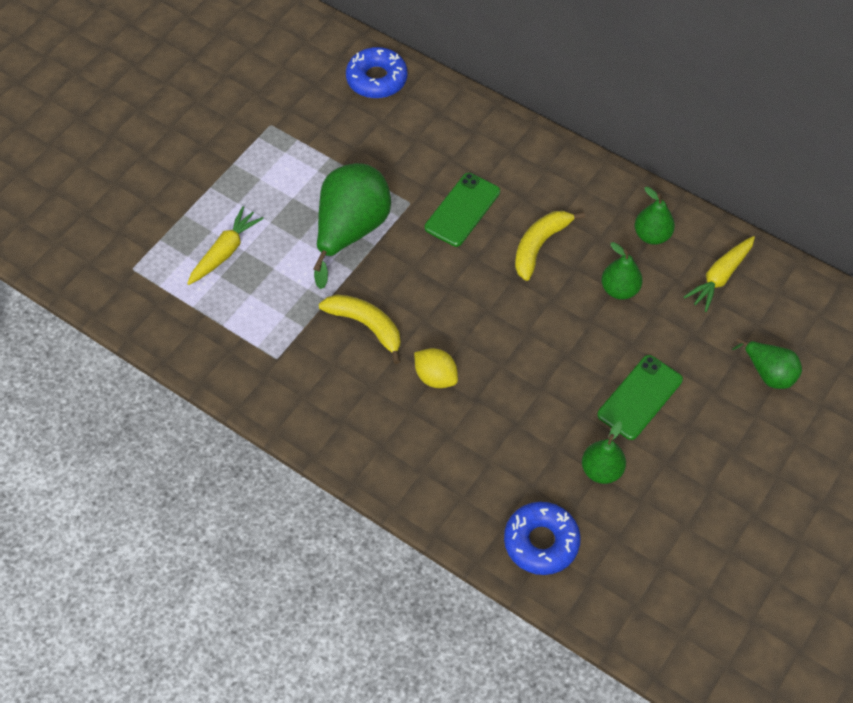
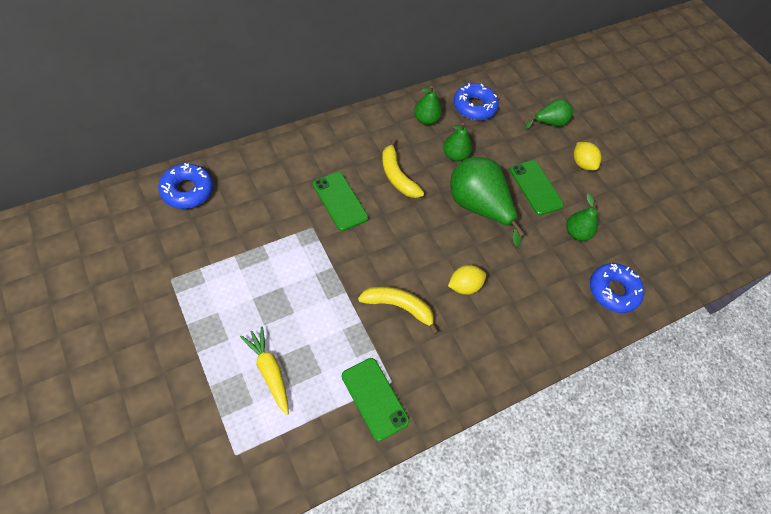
camera: 70 degrees left, 0 degrees up
green pear [313,163,391,289] -> green pear moved to [451,157,525,247]
yellow banana [319,295,401,364] -> yellow banana turned 45 degrees clockwise [358,286,439,334]
yellow carrot [684,236,755,312] -> blue donut [454,83,499,120]
none -> green phone [342,358,410,441]
none -> yellow lemon [574,142,602,170]

